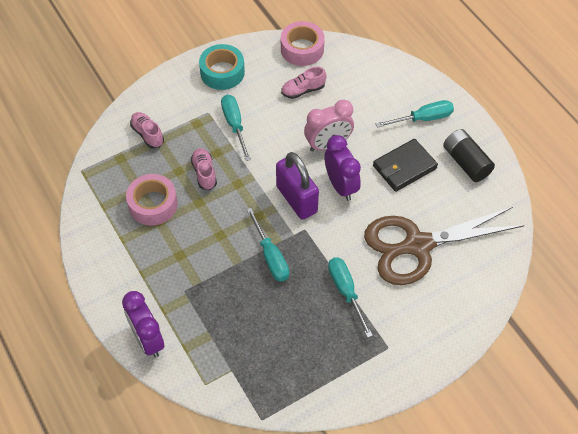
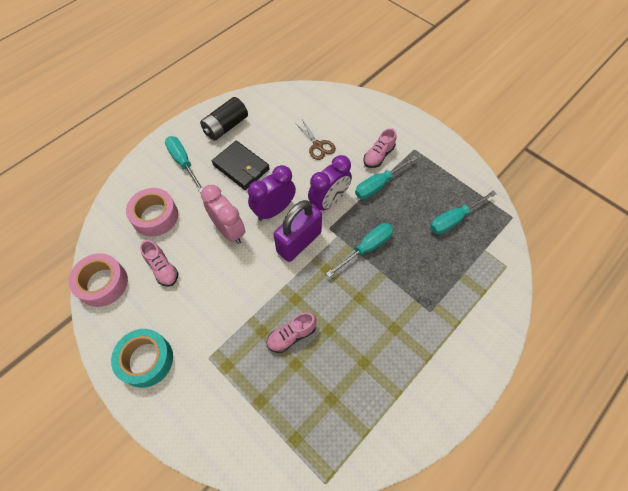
camera: 105 degrees left, 5 degrees up
purple clock [122,291,164,358] -> purple clock moved to [308,155,352,210]
pink tape [126,174,178,226] -> pink tape moved to [126,188,178,237]
pink shoe [130,112,164,149] -> pink shoe moved to [363,128,396,168]
turquoise screwdriver [221,95,251,161] -> turquoise screwdriver moved to [430,191,496,234]
brown scissors [364,206,524,285] -> brown scissors [295,121,336,160], size x0.41

